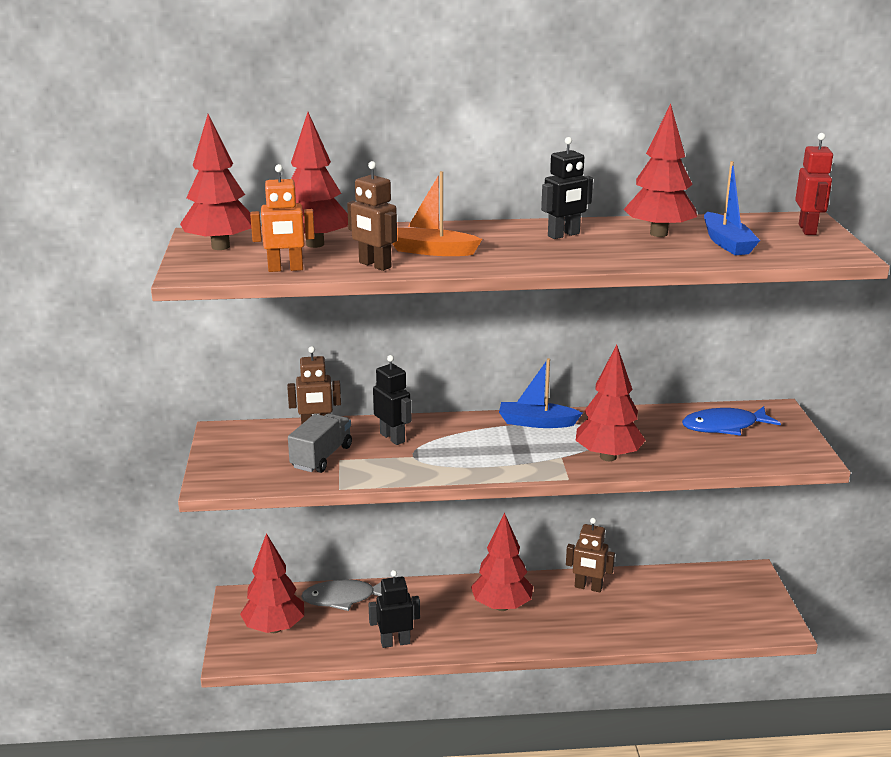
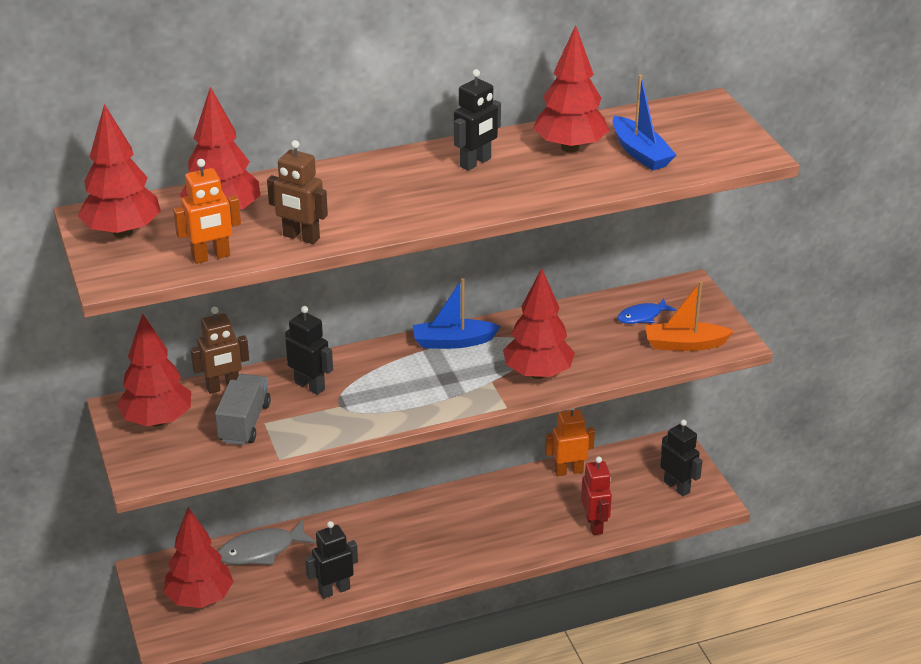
camera: 15 degrees left, 10 degrees up
orange boat [392,171,482,256] -> orange boat moved to [645,281,734,351]
red tree [471,513,533,611] -> red tree moved to [117,313,191,427]
brown robot [566,518,615,592] -> none
blue fish [682,406,781,436] -> blue fish [617,298,676,324], size x0.61
red robot [795,133,833,235] -> red robot moved to [581,456,612,535]
none -> orange robot [545,408,595,477]
none -> black robot [660,420,702,496]

